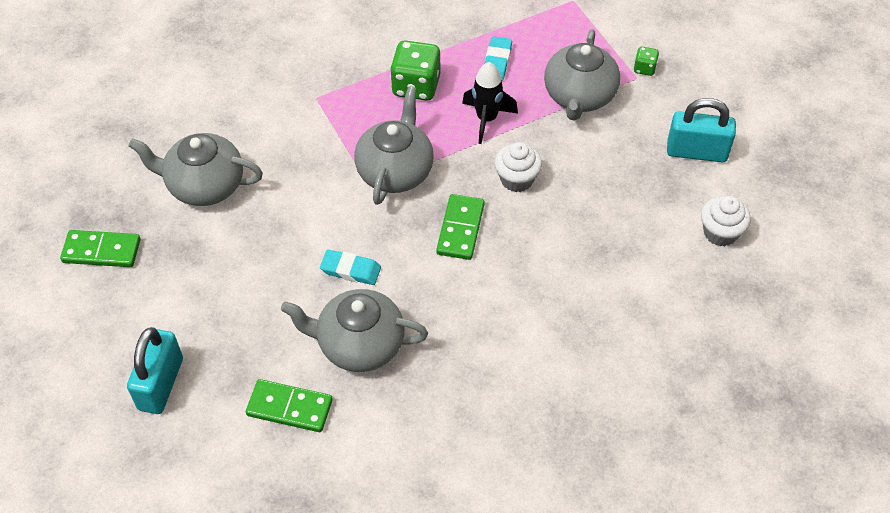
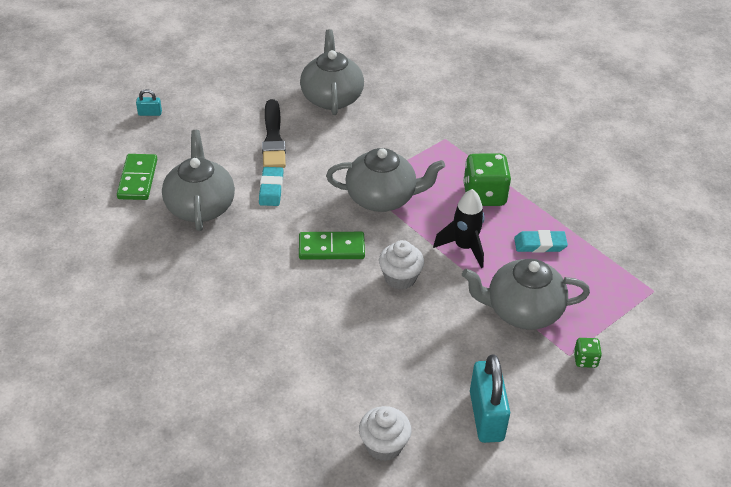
camera: 75 degrees right, 10 degrees down
green domino [60,230,141,267] -> none
turquoise padlock [127,327,183,414] -> turquoise padlock [136,89,162,116], size x0.46
none -> black brush [262,99,286,168]

